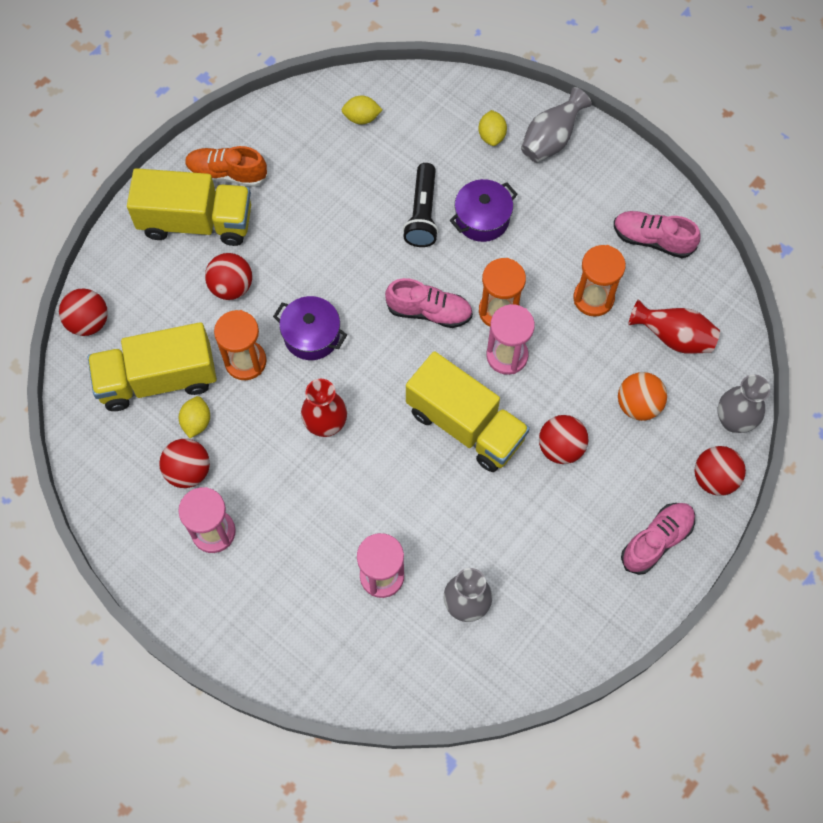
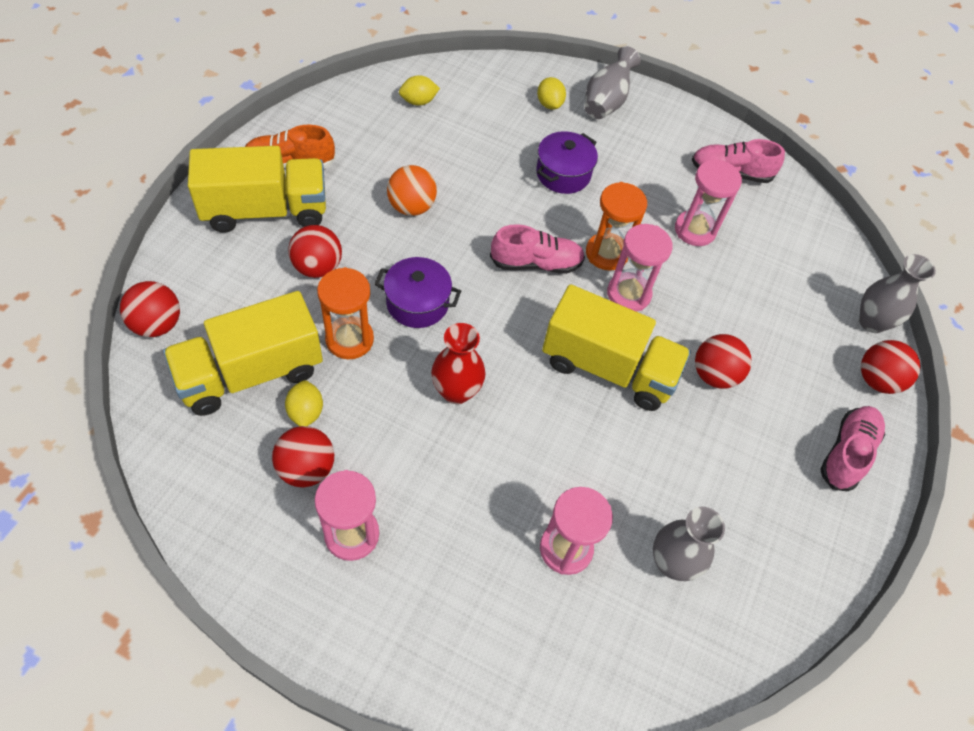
camera: 20 degrees left, 10 degrees down
black flashlight [403,163,439,247] -> none
orange hourglass [573,245,626,317] -> pink hourglass [675,159,742,246]
orange ball [618,372,667,421] -> orange ball moved to [387,165,437,216]
red vase [628,299,720,354] -> none

